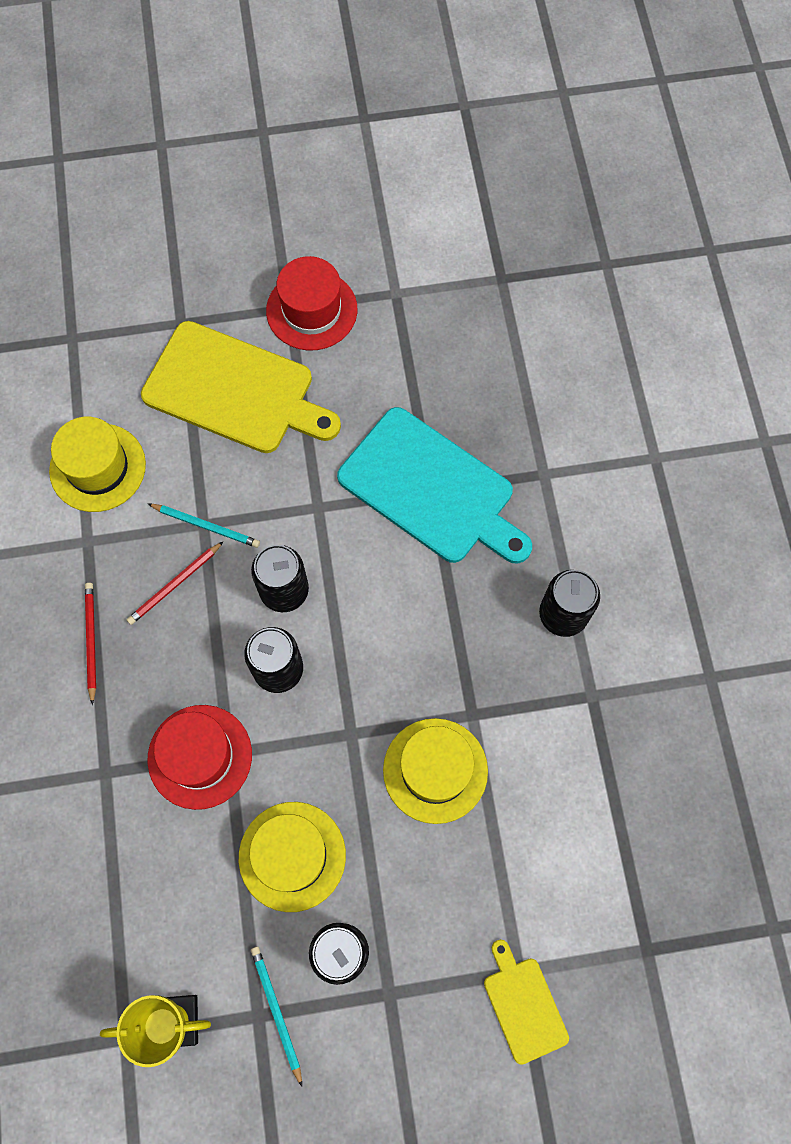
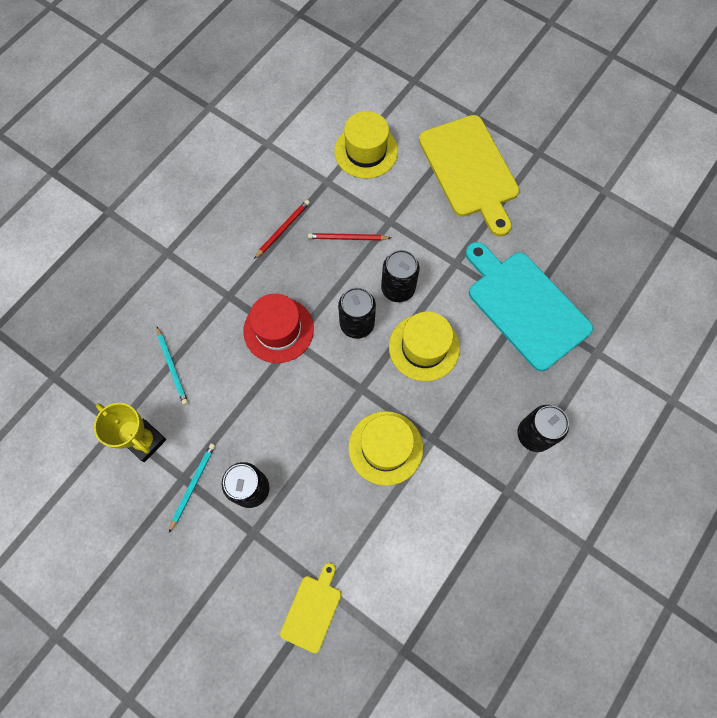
camera: 45 degrees right, 0 degrees up
turquoise pencil [148,504,260,548] -> turquoise pencil moved to [157,327,188,405]
yellow hat [239,802,346,912] -> yellow hat moved to [389,312,460,381]
red hat [266,256,357,350] -> none
turquoise cutting board [337,407,532,564] -> turquoise cutting board turned 150 degrees clockwise [465,242,593,371]

